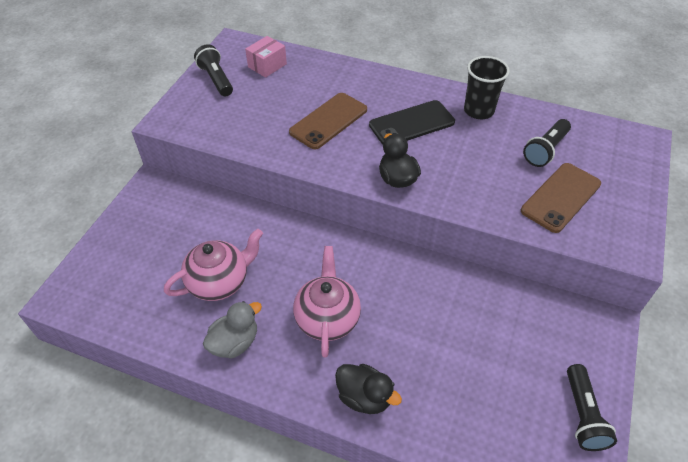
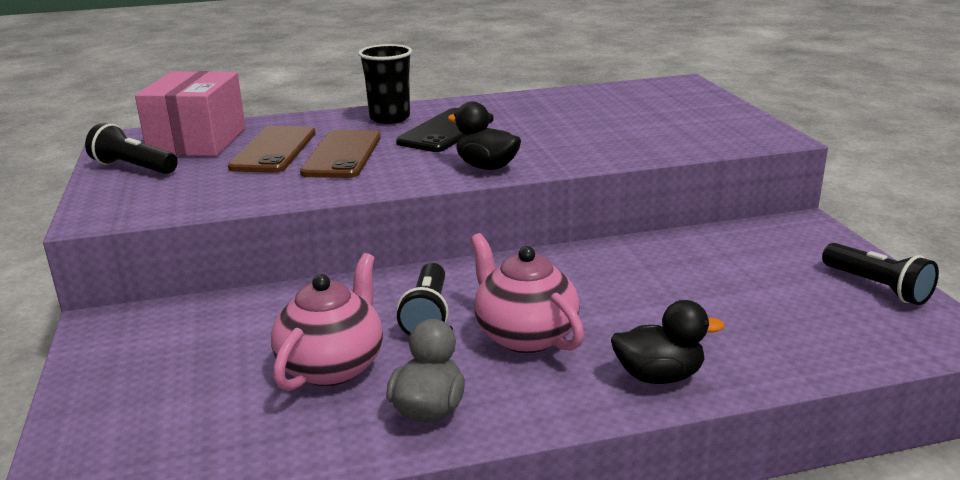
camera: 35 degrees left, 25 degrees down
pink box [245,36,287,78] -> pink box [135,71,246,156], size x1.82
black cup [464,56,510,119] -> black cup moved to [358,44,412,124]
brown phone [521,163,601,233] -> brown phone moved to [228,126,316,173]
black flashlight [523,119,571,167] -> black flashlight moved to [397,263,449,336]

